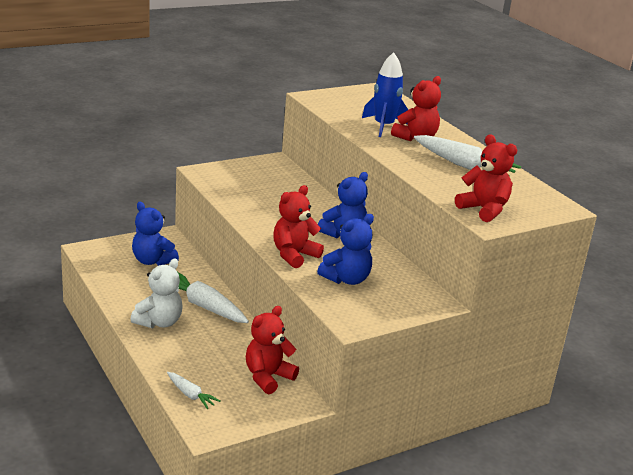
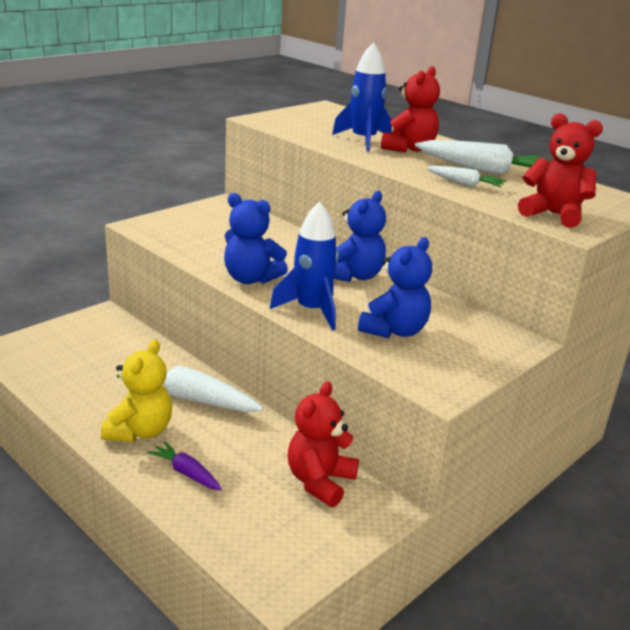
camera: 15 degrees left, 0 degrees up
white teddy bear [130,258,183,328] -> yellow teddy bear [101,340,172,442]
blue teddy bear [132,202,179,266] -> blue teddy bear moved to [224,193,288,284]
white carrot [167,372,221,409] -> white carrot moved to [427,166,506,187]
red teddy bear [273,185,324,268] -> blue rocket [270,202,339,331]
none -> purple carrot [147,441,222,491]

